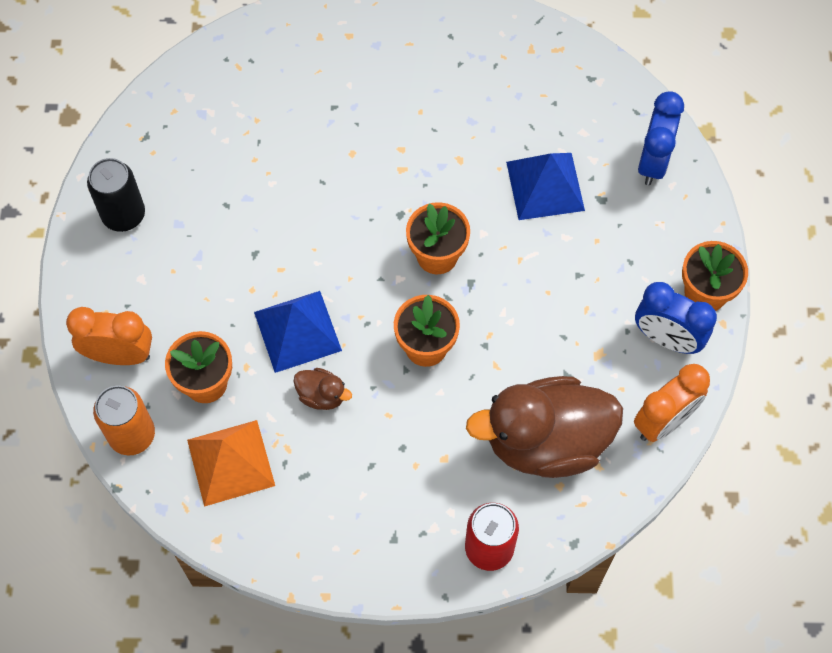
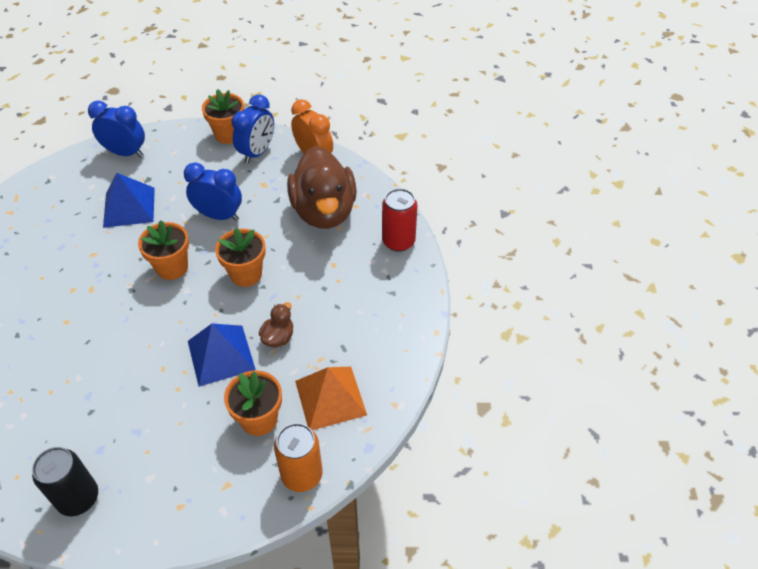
camera: 90 degrees left, 15 degrees down
orange clock [66,307,152,365] -> none
none -> blue clock [184,162,242,221]

